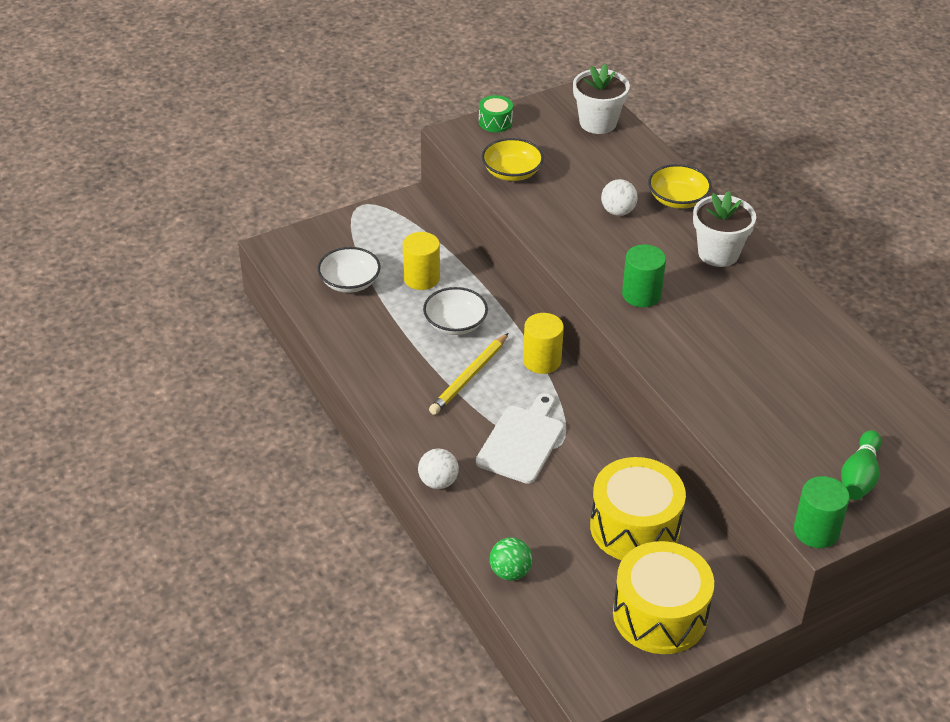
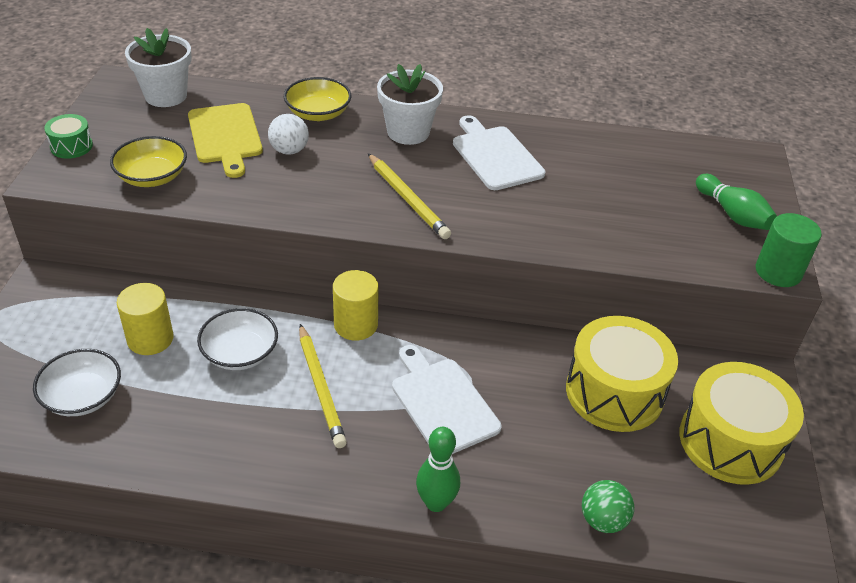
camera: 55 degrees left, 0 degrees up
white ball [418,449,459,489] -> green bowling pin [416,427,460,512]
green cylinder [622,244,666,307] -> yellow pencil [368,153,451,239]
none -> yellow cutting board [188,103,263,178]
none -> white cutting board [453,115,545,190]

